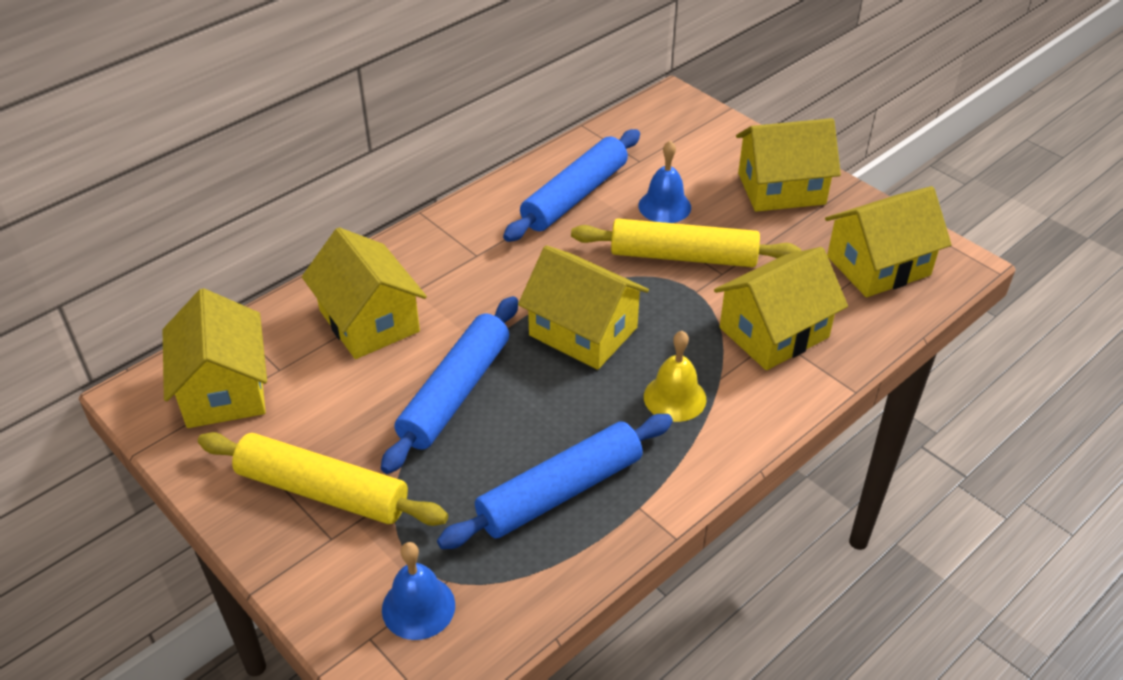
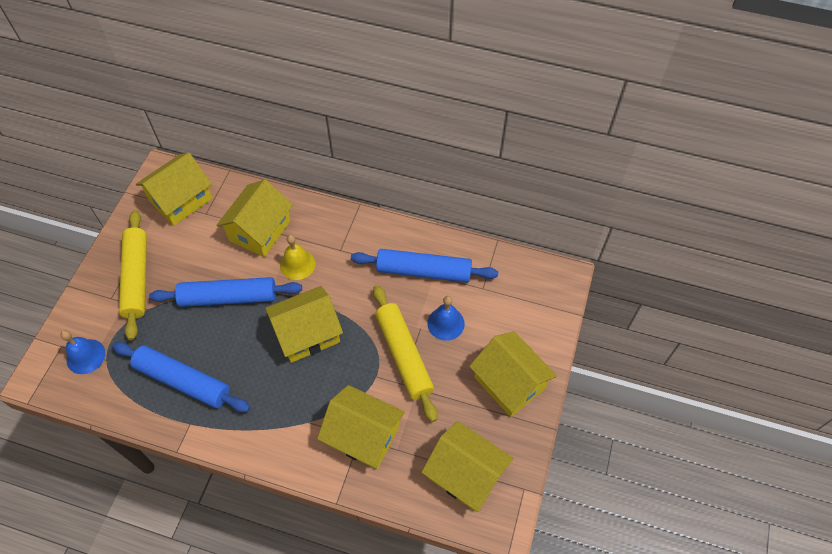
camera: 60 degrees right, 15 degrees up
yellow house [518,245,649,370] -> yellow house turned 60 degrees clockwise [265,286,343,363]
yellow bell [644,331,706,422] -> yellow bell moved to [280,235,316,280]

